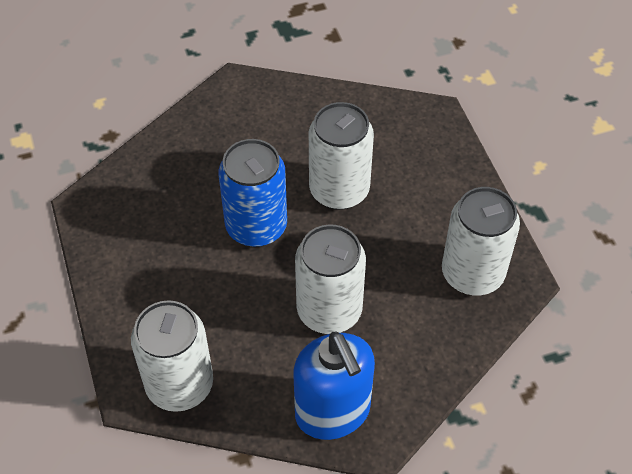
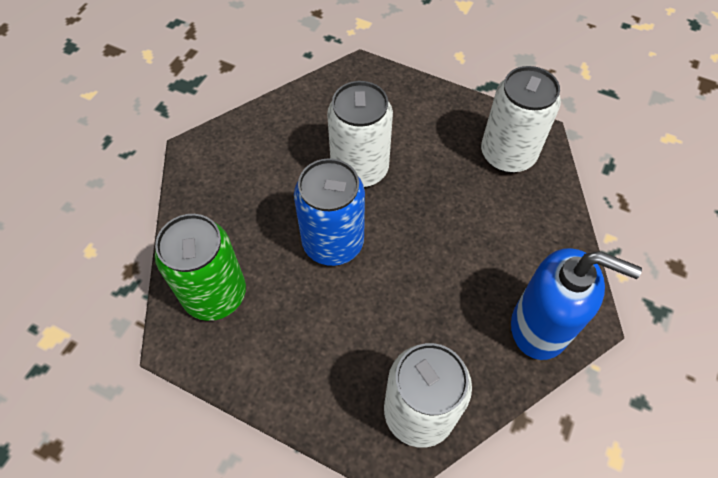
camera: 45 degrees left, 5 degrees up
white can [295,224,366,334] -> none
none -> green can [155,214,246,321]

